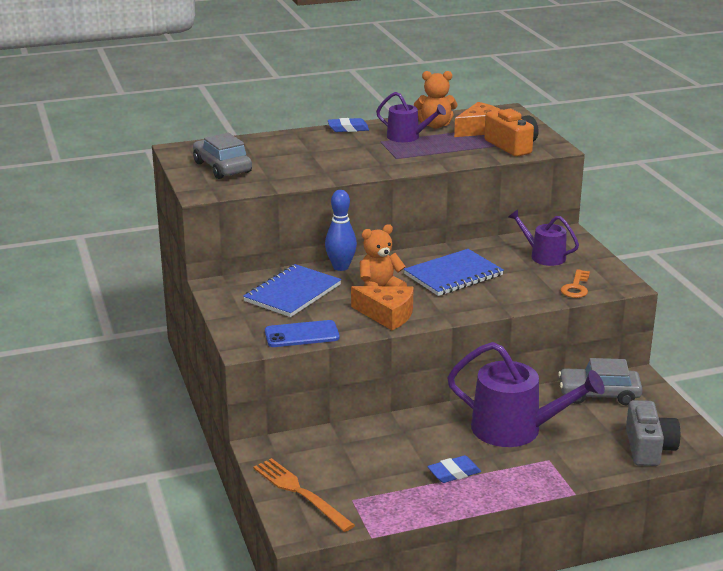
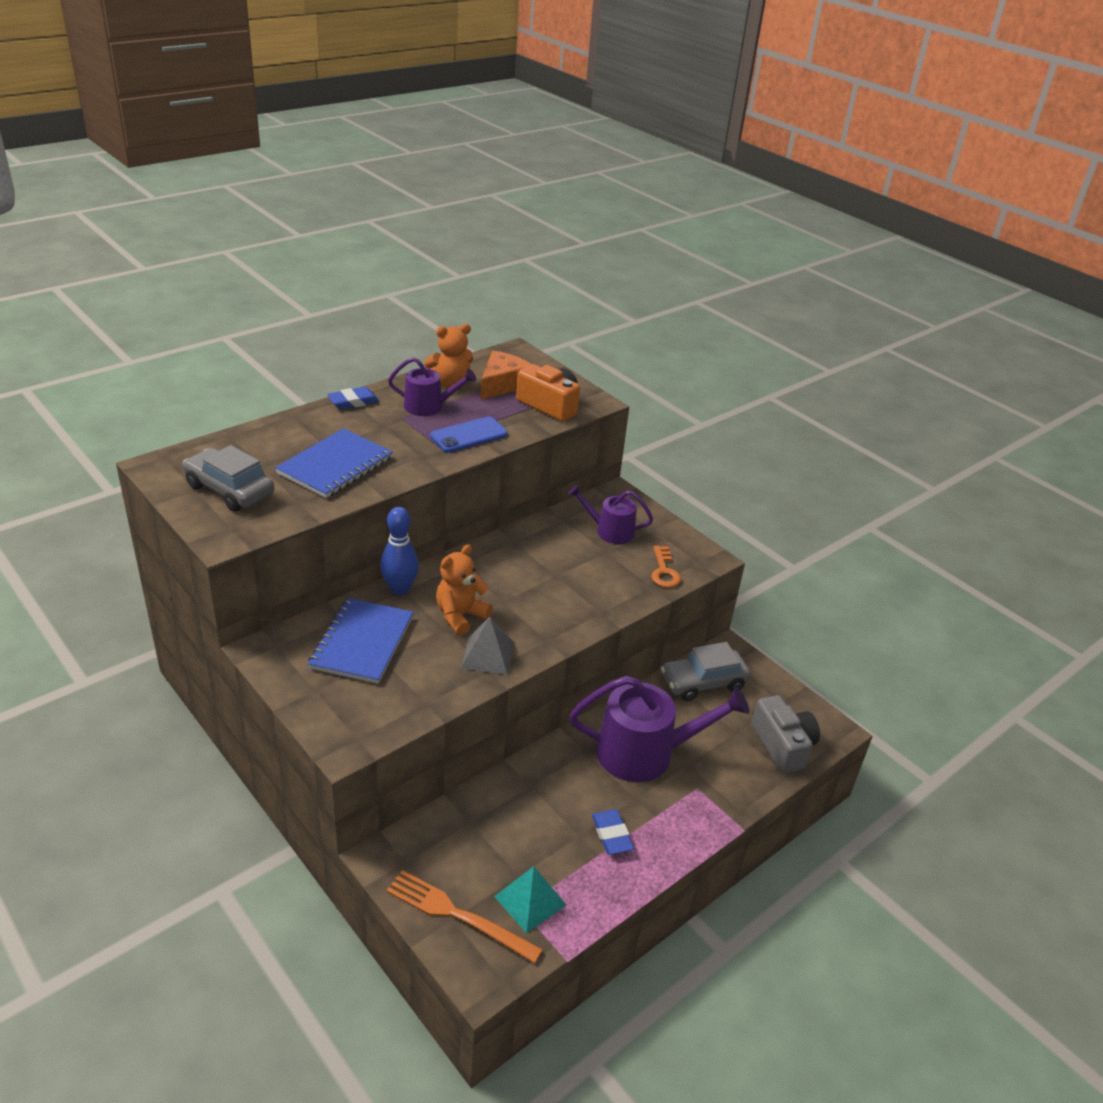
camera: 25 degrees left, 10 degrees up
blue phone [265,320,340,347] -> blue phone moved to [430,417,508,453]
orange cheese [351,286,414,330] -> grey pyramid [461,617,514,675]
blue notebook [404,249,504,296] -> blue notebook moved to [275,428,393,498]
blue eraser [427,455,481,483] -> blue eraser turned 60 degrees counterclockwise [592,809,634,855]
none -> turquoise pyramid [494,866,566,933]

